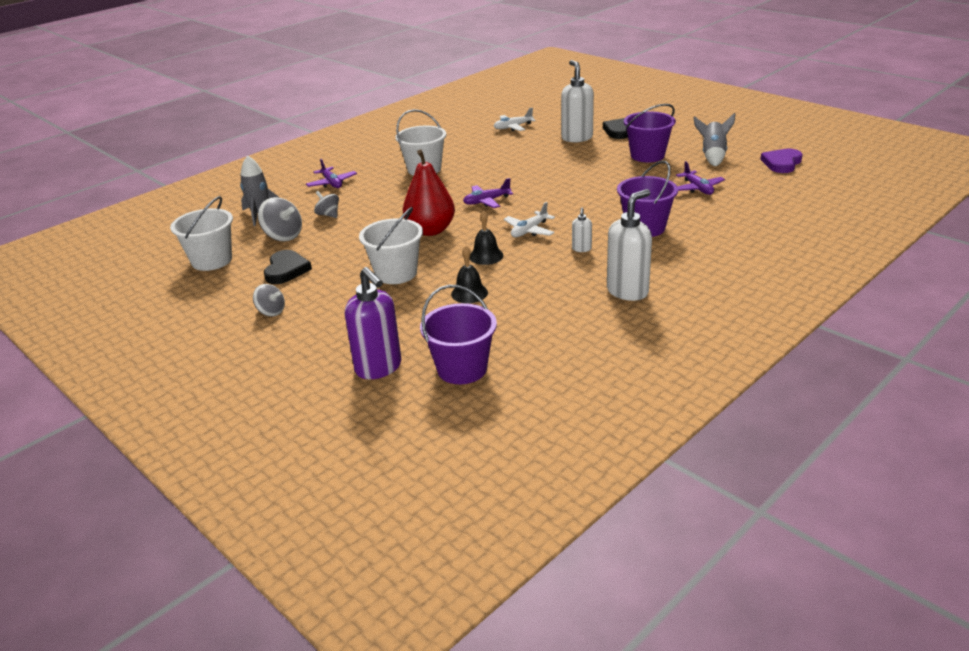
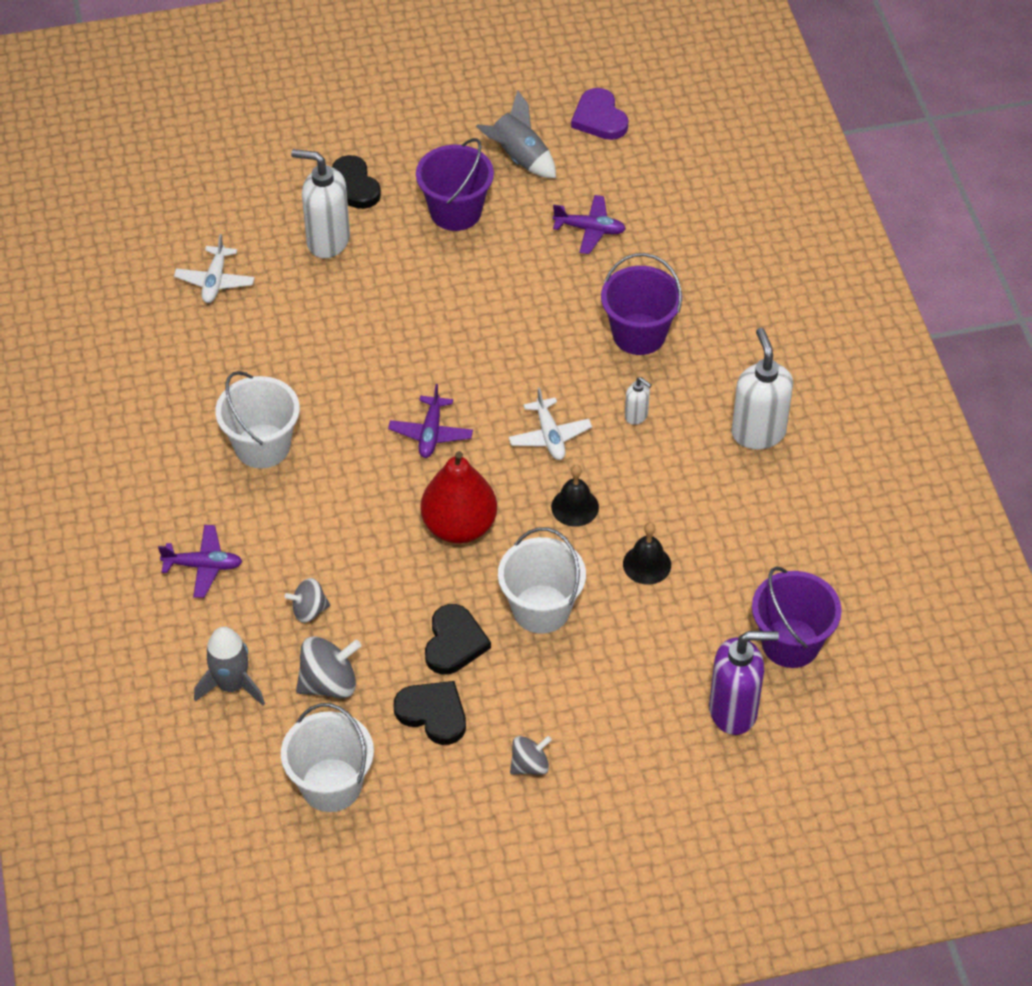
camera: 60 degrees left, 20 degrees up
none -> black heart [425,604,491,675]

